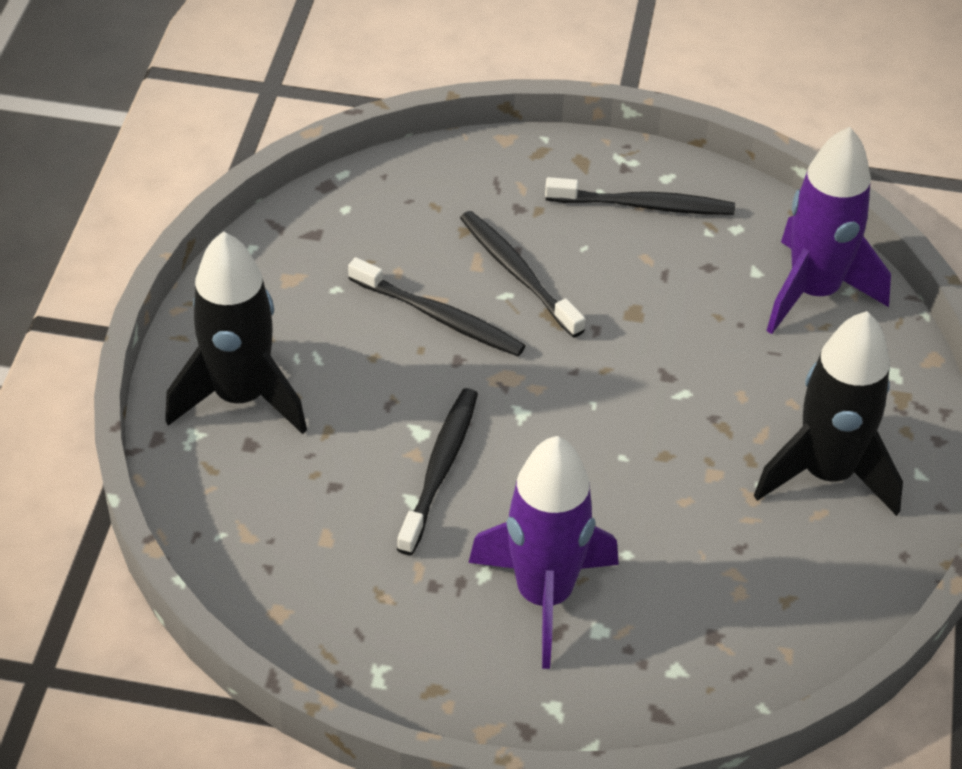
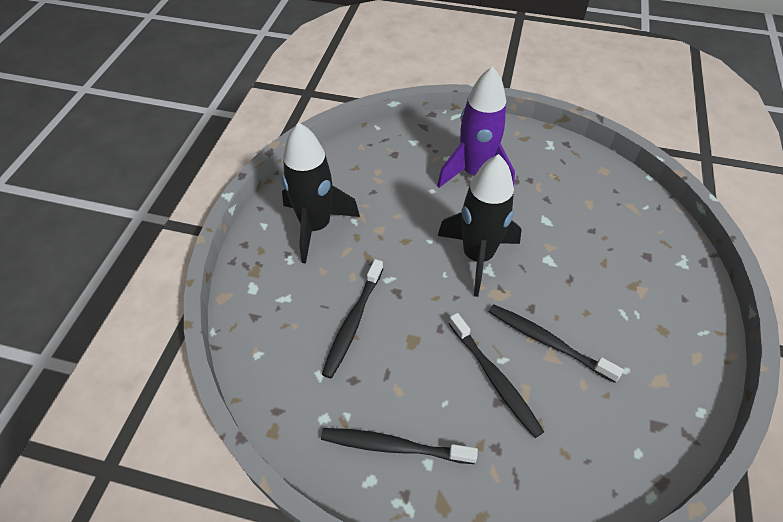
camera: 175 degrees left, 5 degrees up
black rocket [165,231,307,434] -> black rocket moved to [438,154,522,297]
black toothbrush [397,388,478,555] -> black toothbrush moved to [322,259,383,378]
purple rocket [767,127,891,334] -> none

